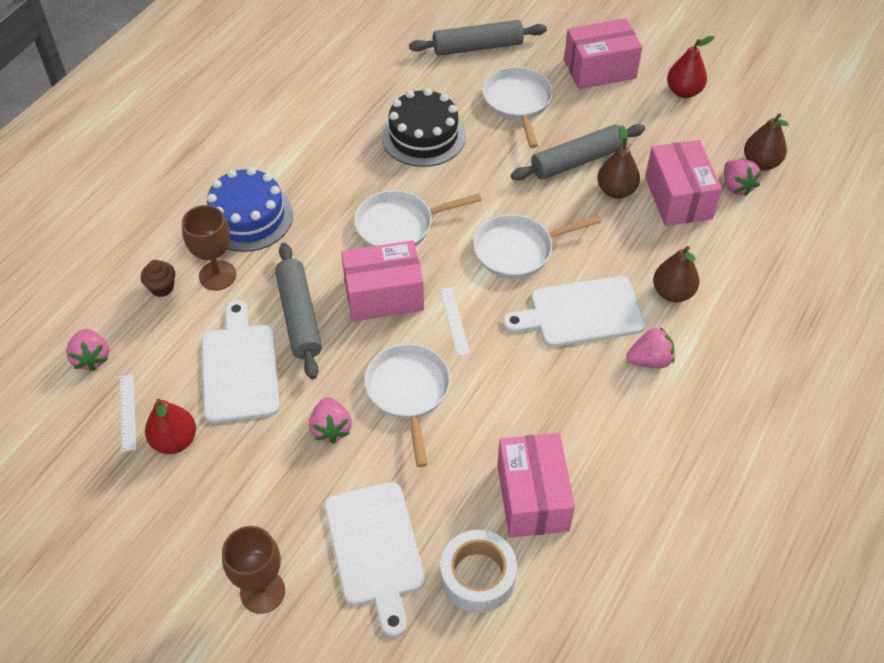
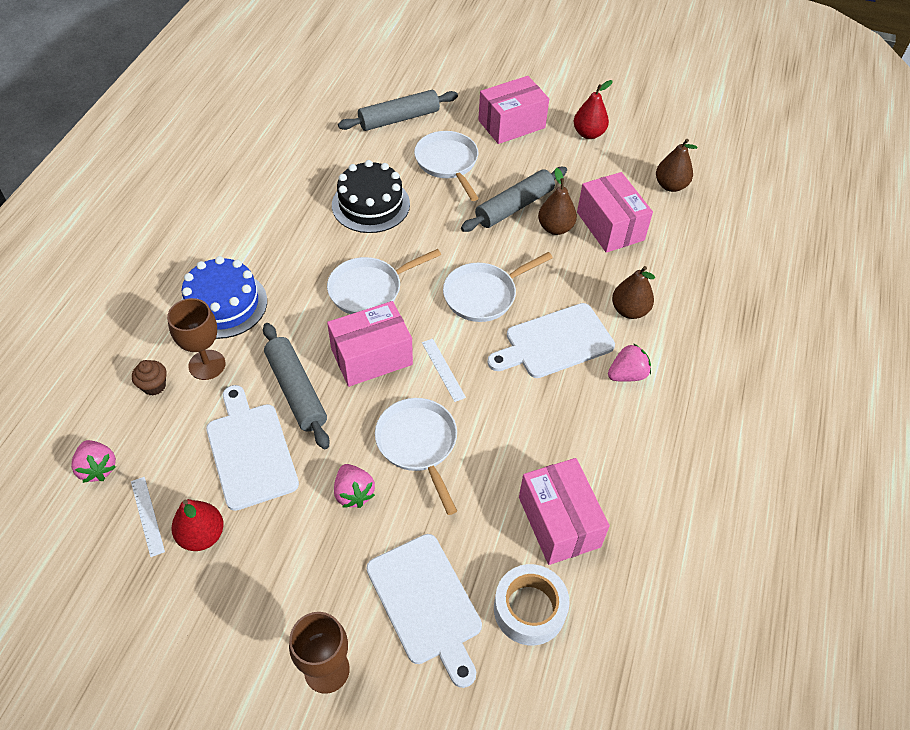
camera: 15 degrees left, 0 degrees up
pink strawberry [724,159,762,196] -> none

